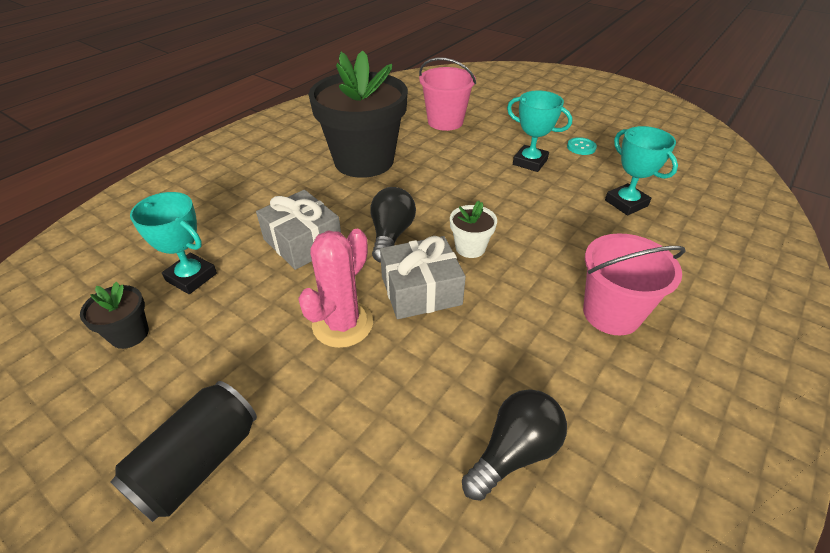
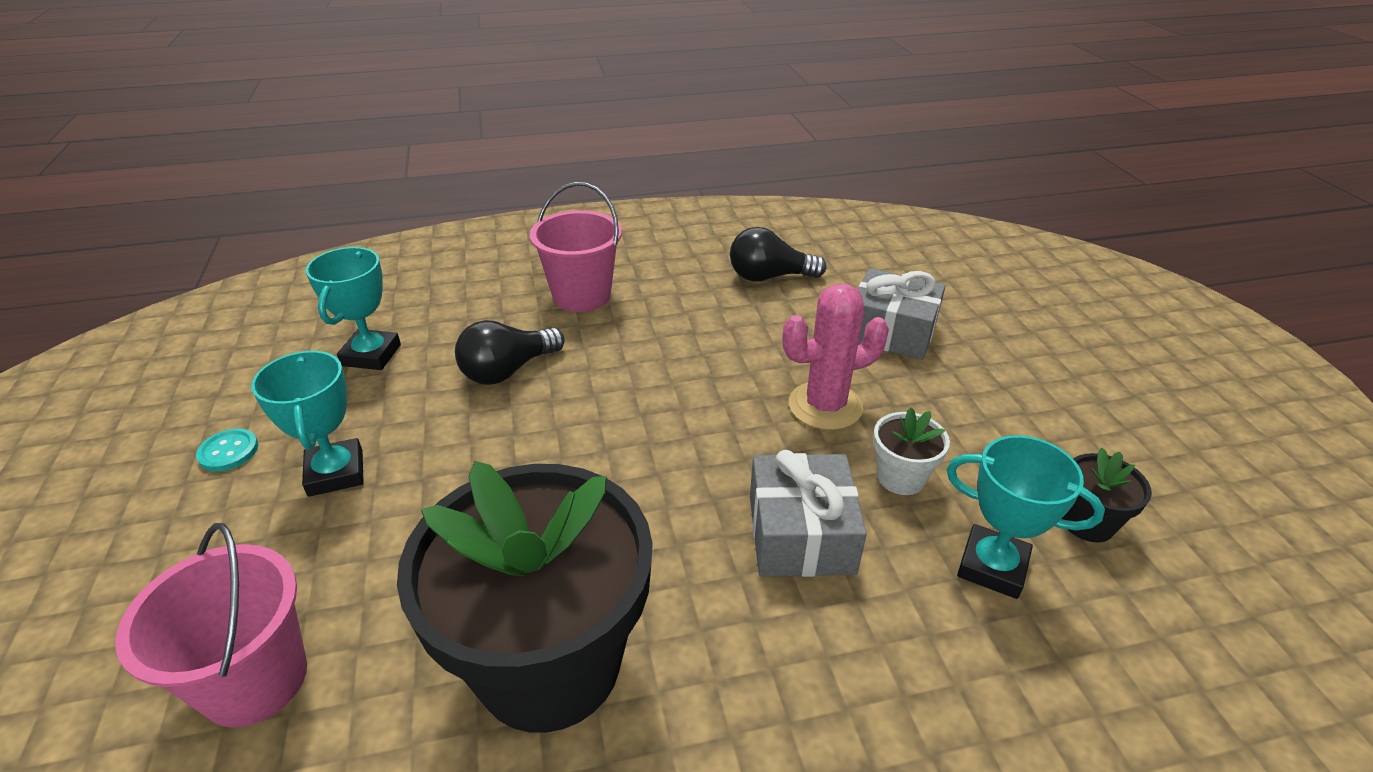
camera: 140 degrees left, 5 degrees down
black can [110,381,257,522] -> none
turquoise trophy [130,192,217,294] -> turquoise trophy turned 45 degrees counterclockwise [946,435,1105,599]
black light bulb [371,187,416,263] -> black light bulb moved to [455,320,565,385]
grey gift [380,236,466,319] -> grey gift moved to [858,268,946,360]
white flower pot [450,201,497,258] -> white flower pot moved to [873,408,950,495]

